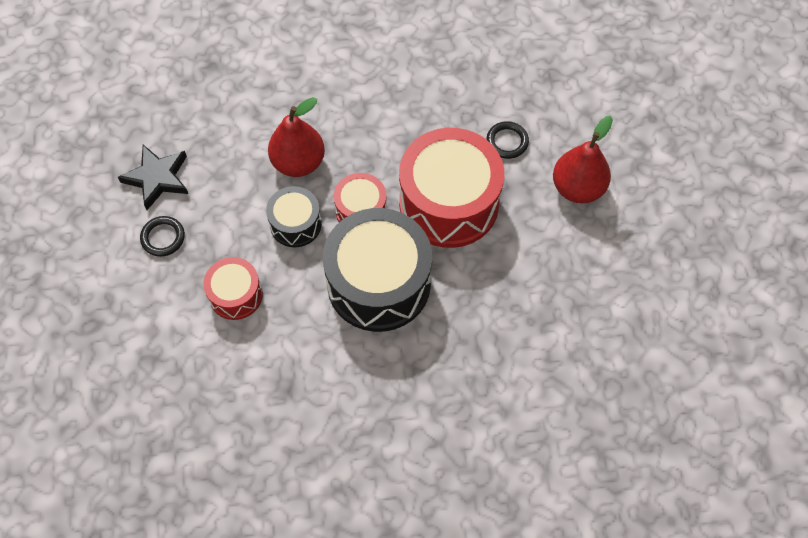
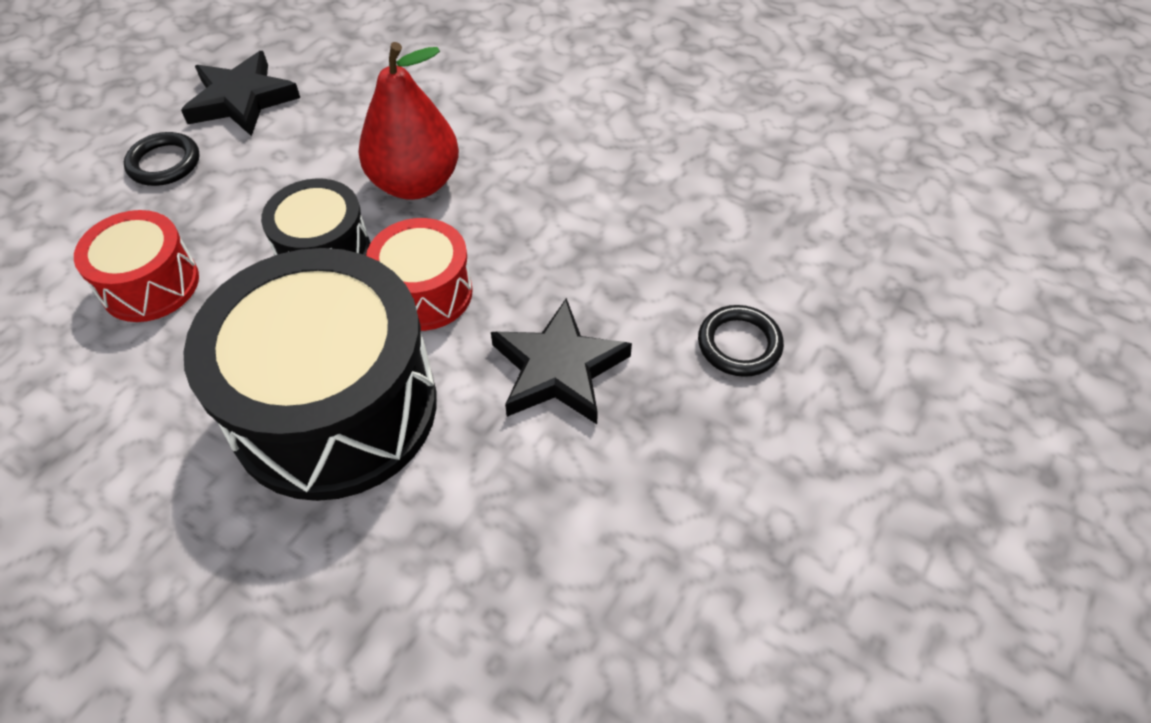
camera: 40 degrees right, 10 degrees down
red drum [399,128,504,248] -> black star [491,298,632,424]
red pear [553,116,613,203] -> none

